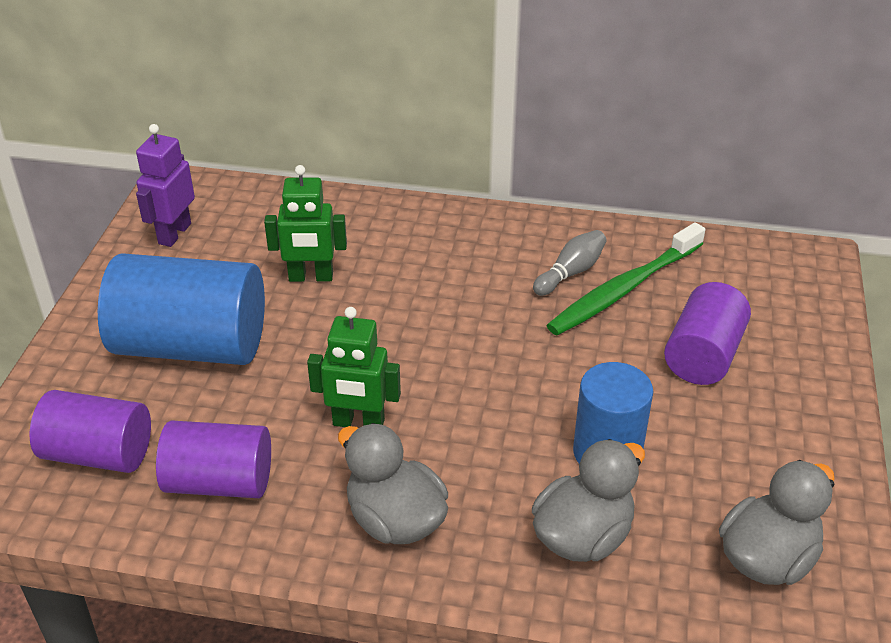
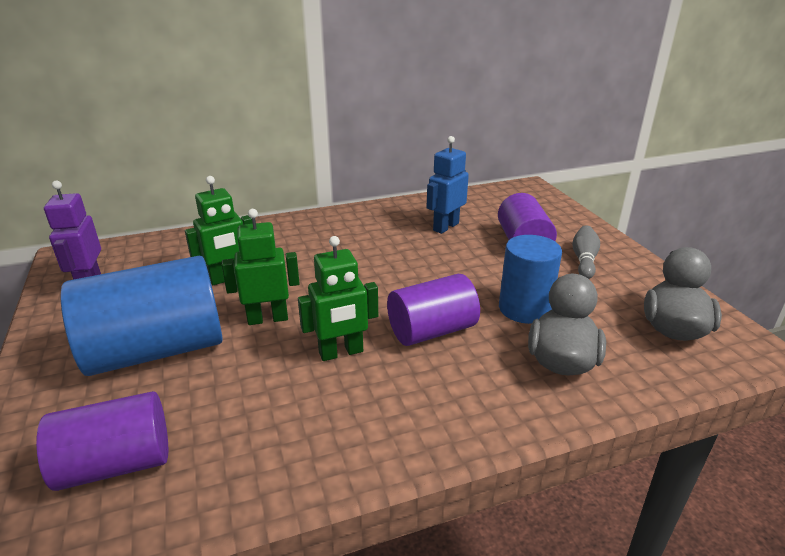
camera: 30 degrees left, 10 degrees down
purple cylinder [156,420,271,498] -> purple cylinder moved to [387,274,480,346]
grey duck [338,423,448,544] -> none
grey bowling pin [533,230,606,296] -> grey bowling pin moved to [572,225,600,279]
green toothbrush [546,222,705,336] -> blue robot [426,136,469,234]
none -> green robot [222,209,300,325]

